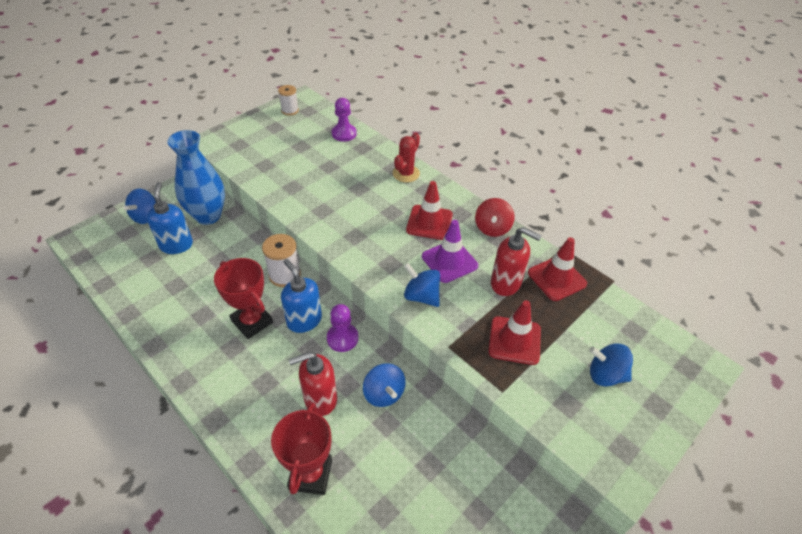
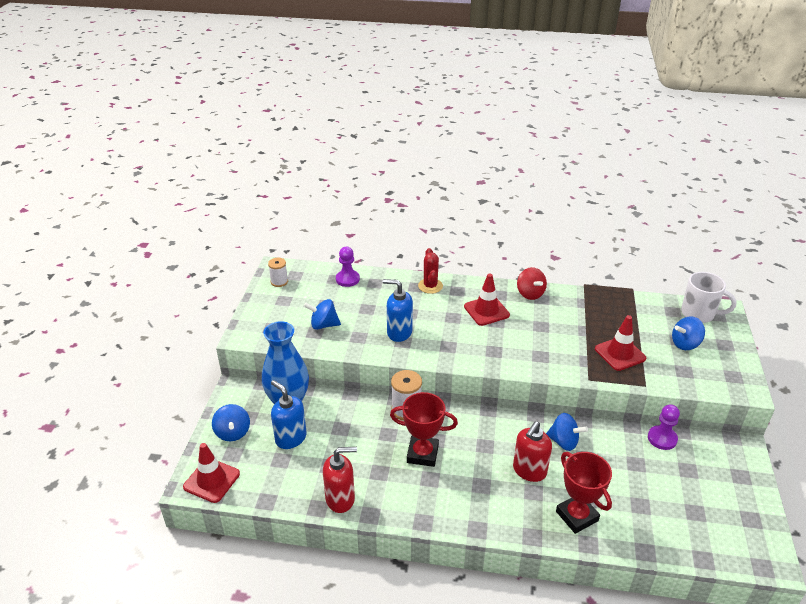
camera: 35 degrees left, 10 degrees down
blue soap dispenser [281,259,322,333] -> blue soap dispenser moved to [383,279,413,342]
purple pawn [327,304,359,352] -> purple pawn moved to [648,404,680,450]
blue spinning top [404,263,440,307] -> blue spinning top moved to [304,299,341,330]
purple traffic cone [422,220,478,283] -> none
red soap dispenser [491,227,542,296] -> red soap dispenser moved to [323,447,357,513]
red traffic cone [528,237,587,301] -> red traffic cone moved to [183,443,240,503]
none -> white mug [681,272,736,323]

